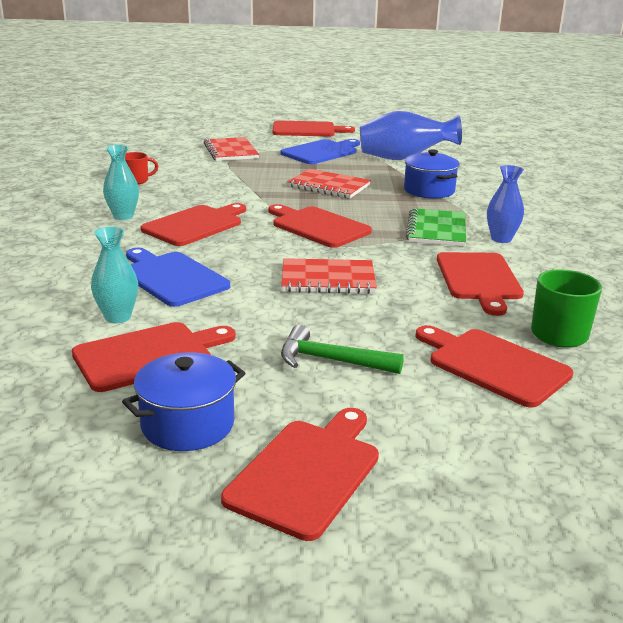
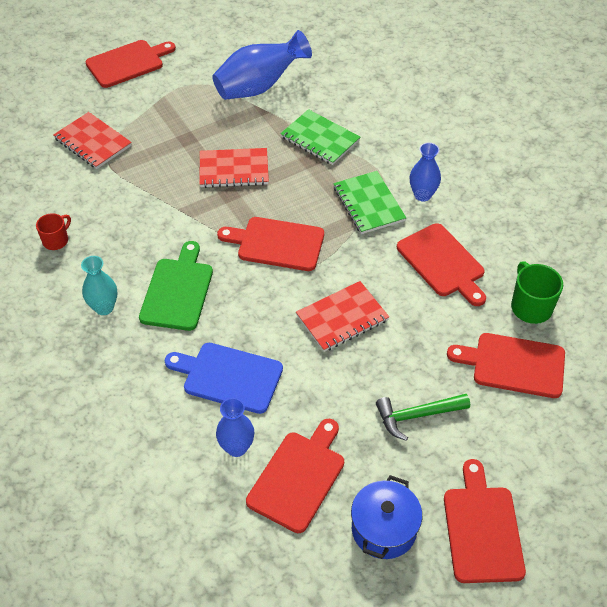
camera: 30 degrees left, 25 degrees up
turquoise vase [91,226,138,323] -> blue vase [216,398,254,457]
red cutting board [141,203,246,246] -> green cutting board [139,241,213,331]
blue cutting board [280,139,360,164] -> none
blue pot [404,149,460,199] -> green notebook [280,109,360,165]

